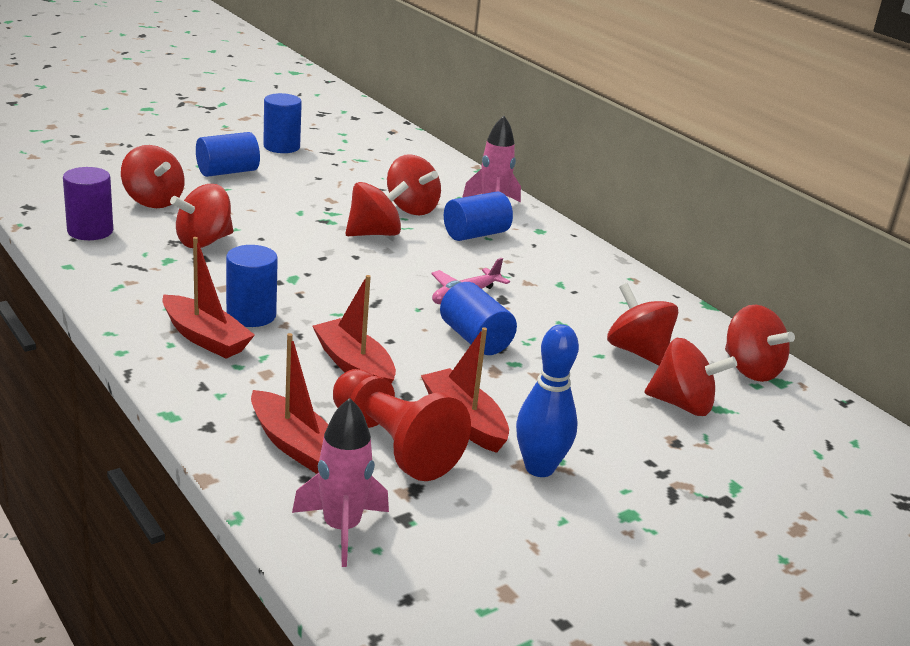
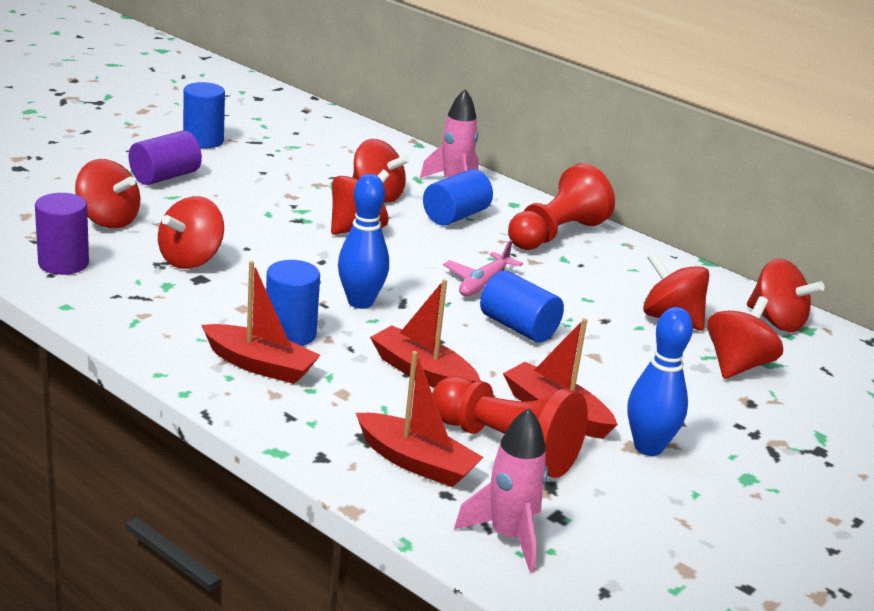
camera: 15 degrees left, 0 degrees up
blue cylinder [196,132,260,177] -> purple cylinder [129,130,202,185]
red spinning top [645,338,737,416] -> red spinning top turned 60 degrees counterclockwise [707,296,783,379]
none -> blue bowling pin [338,174,389,309]
none -> red pawn [508,163,615,250]

